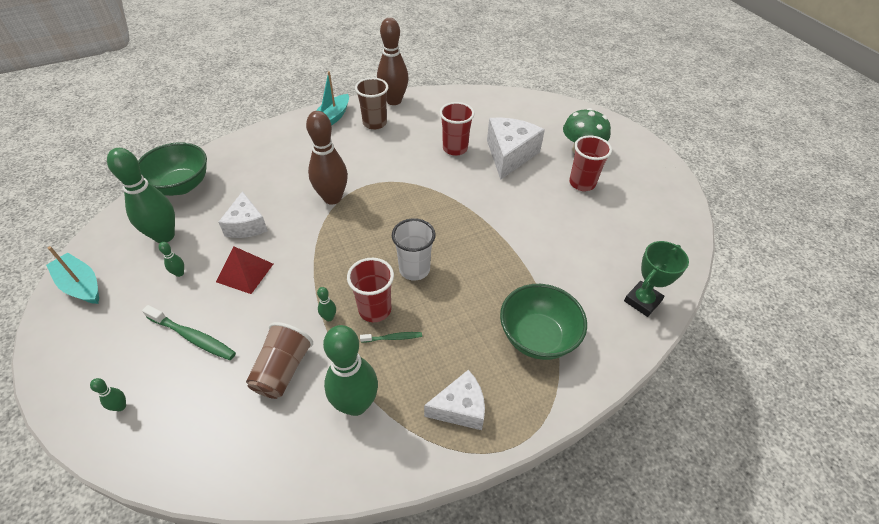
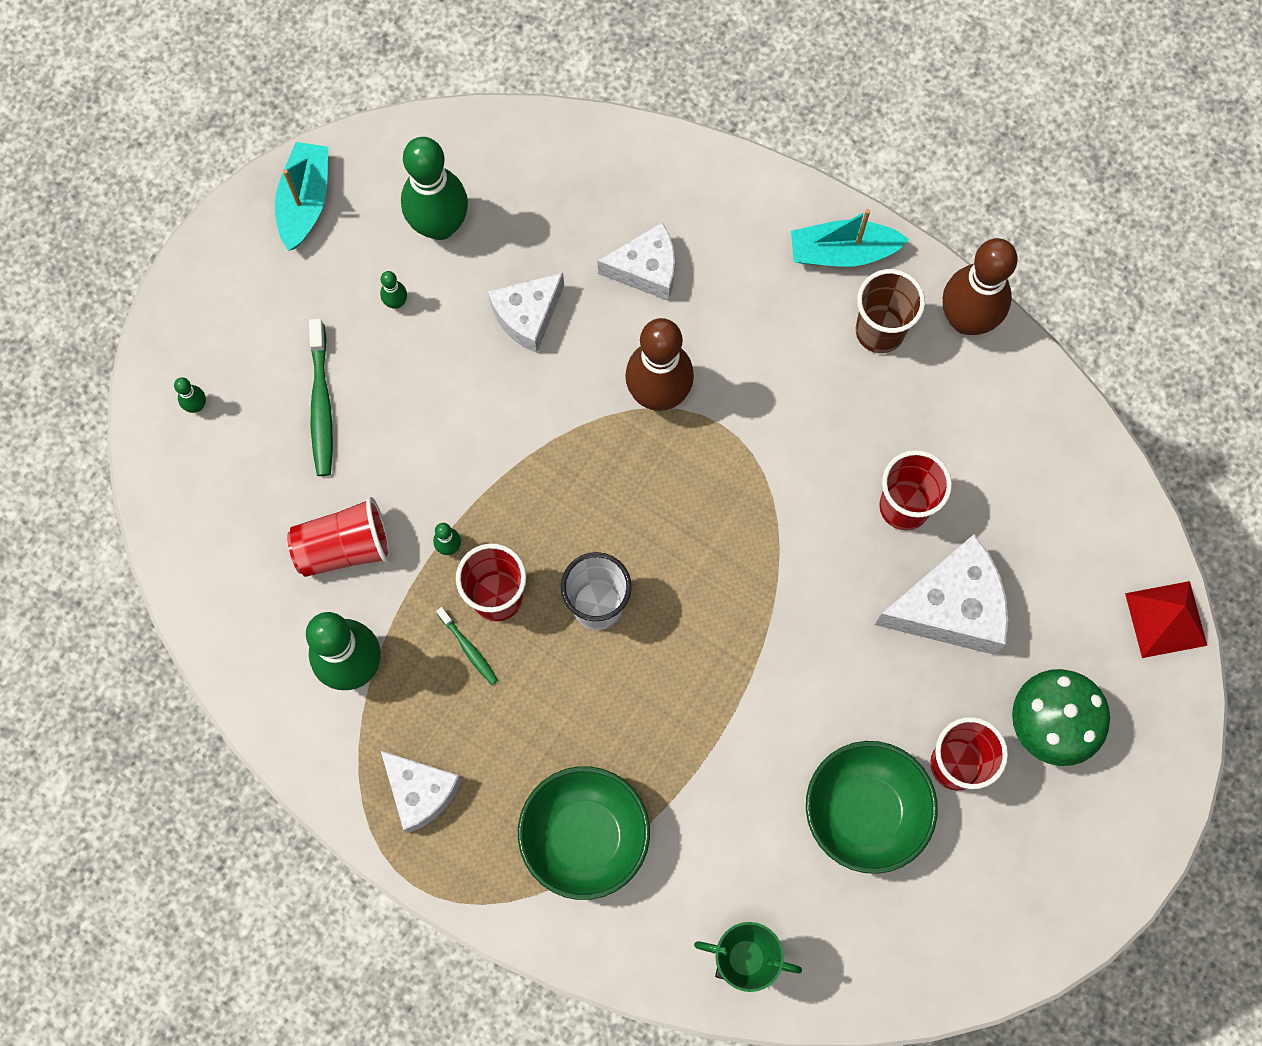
camera: 60 degrees right, 25 degrees up
green bowl [138,142,207,196] -> green bowl moved to [806,741,938,874]
red pyramid [216,246,273,294] -> red pyramid moved to [1125,581,1207,658]
brown cup [246,322,313,399] -> red cup [287,497,391,577]
none -> white cheese [598,222,675,301]

